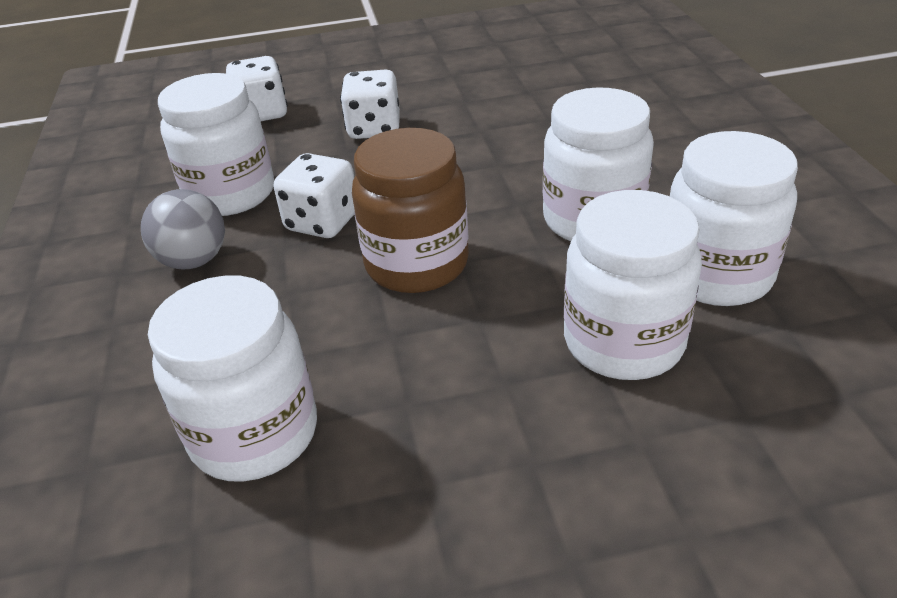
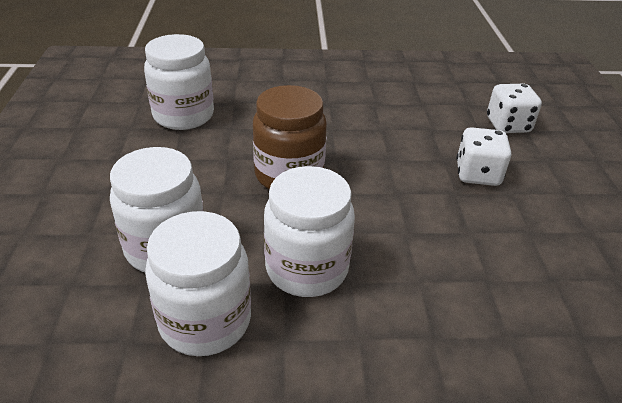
camera: 95 degrees right, 0 degrees up
grey ball [141,189,225,269] -> none
white jar [158,73,274,216] -> none
white dice [274,153,355,238] -> none

